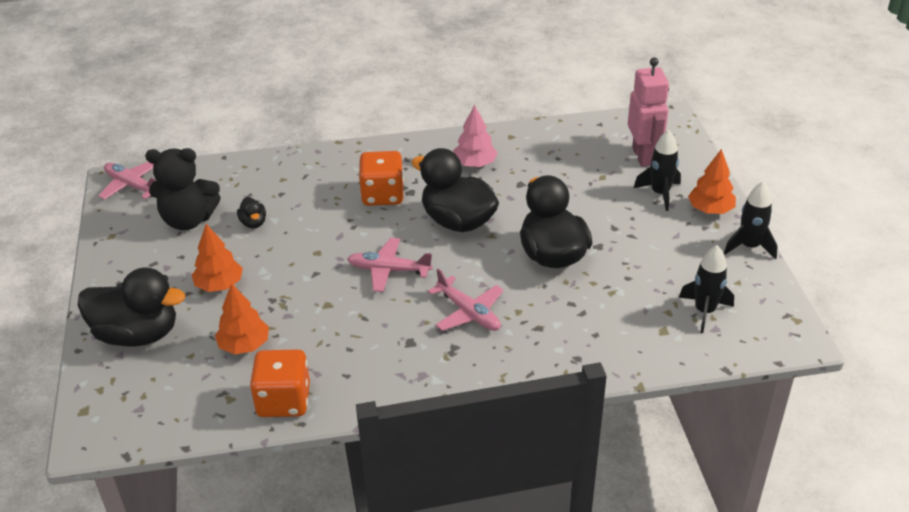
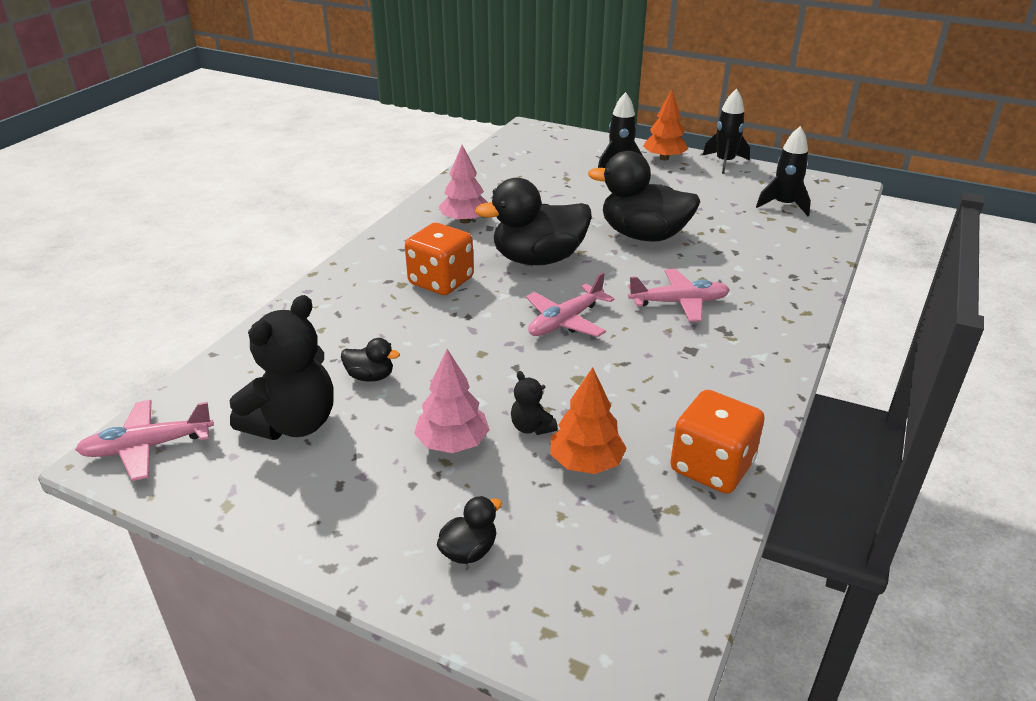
camera: 55 degrees left, 5 degrees down
black duck [78,268,185,347] -> black duck [437,496,502,564], size x0.44
orange tree [192,224,243,292] -> pink tree [414,349,490,453]
pink robot [628,57,669,167] -> none
none -> black teddy bear [511,371,558,435]

